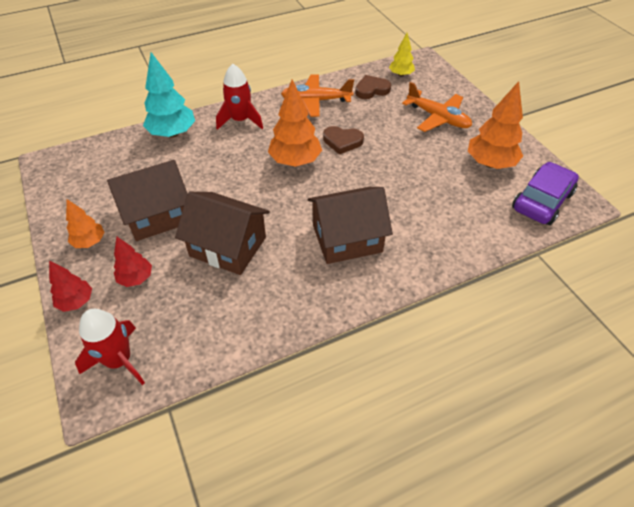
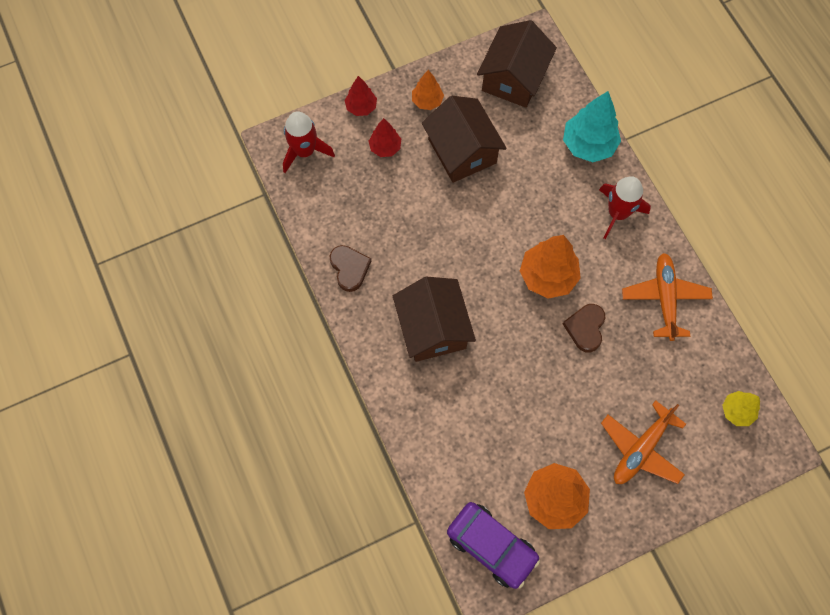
camera: 90 degrees right, 20 degrees up
brown house [175,192,270,275] -> brown house moved to [477,20,557,108]
brown heart [355,75,391,99] -> brown heart moved to [330,245,371,292]

